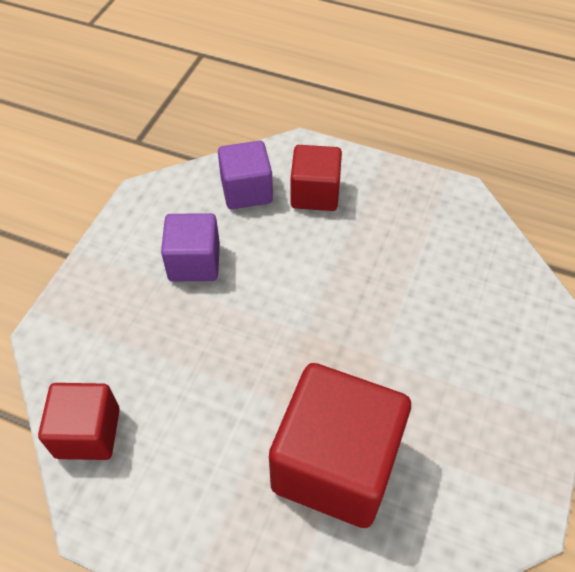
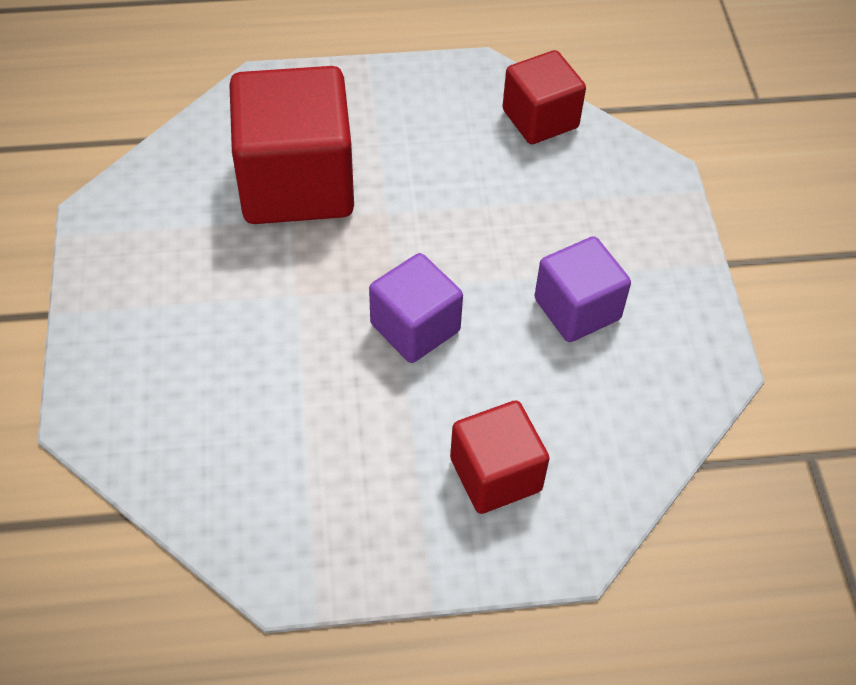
camera: 150 degrees right, 0 degrees up
purple cube [218,141,273,209] -> purple cube moved to [369,253,463,363]

